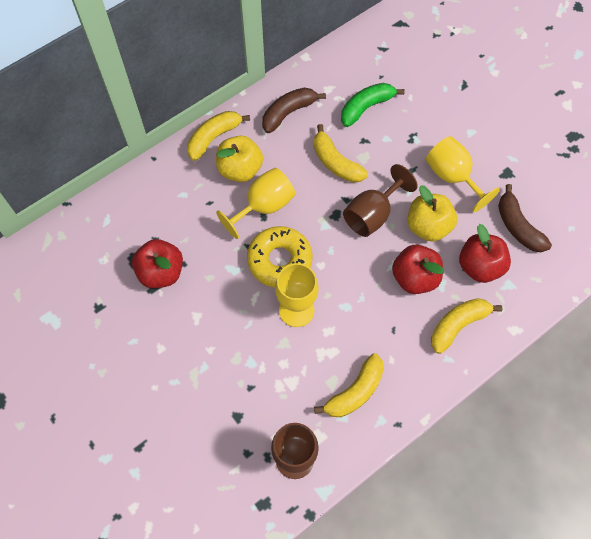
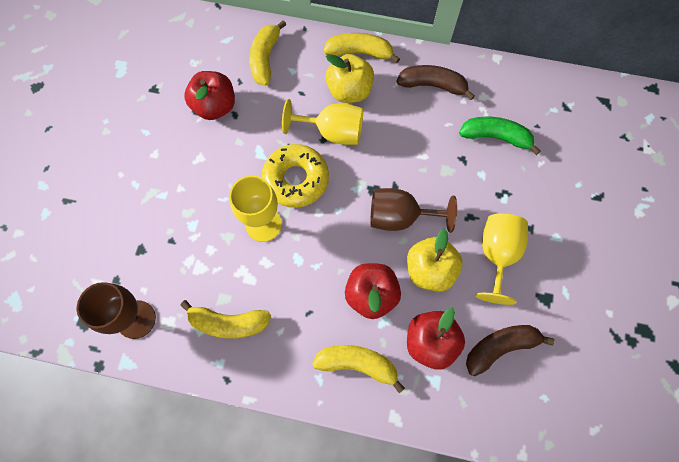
camera: 50 degrees right, 5 degrees up
yellow banana [314,124,368,183] -> yellow banana moved to [249,20,287,86]
brown banana [498,184,552,252] -> brown banana turned 45 degrees clockwise [466,325,555,376]

